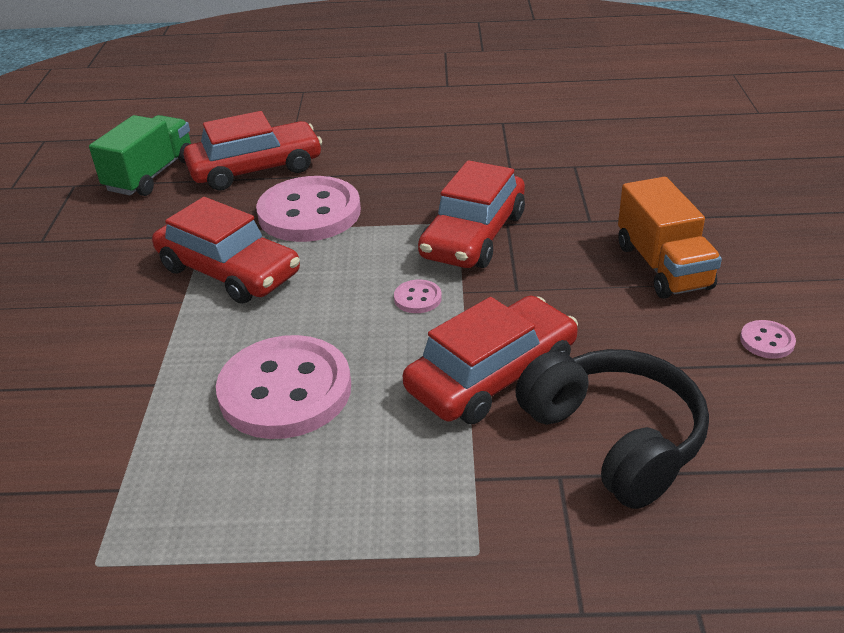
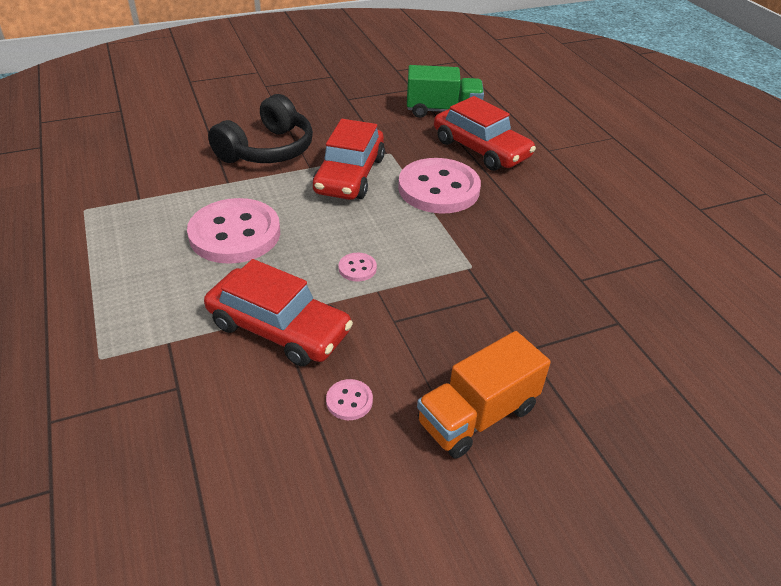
camera: 65 degrees right, 5 degrees up
red car [418,160,525,268] -> none
black headphones [515,349,709,509] -> black headphones moved to [208,94,313,163]
pink button [740,320,796,359] -> pink button moved to [326,379,373,420]

